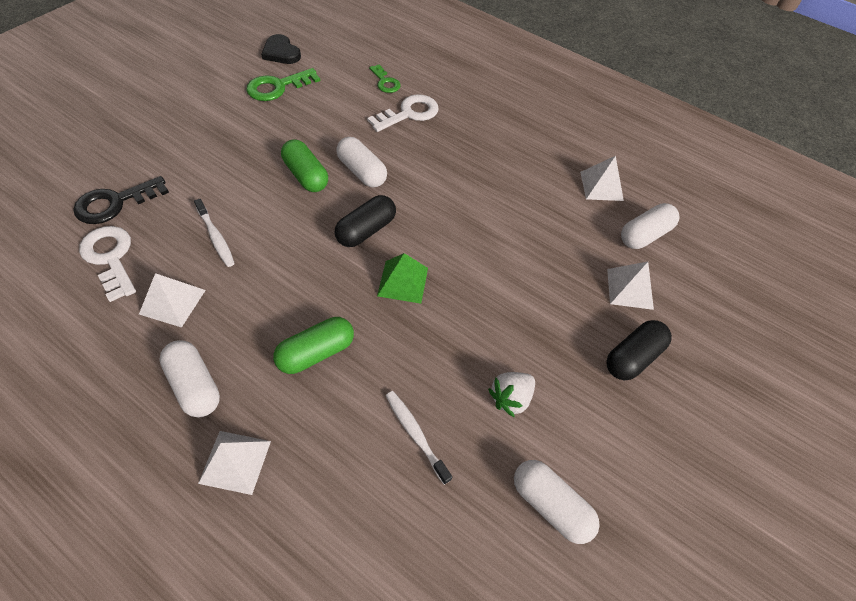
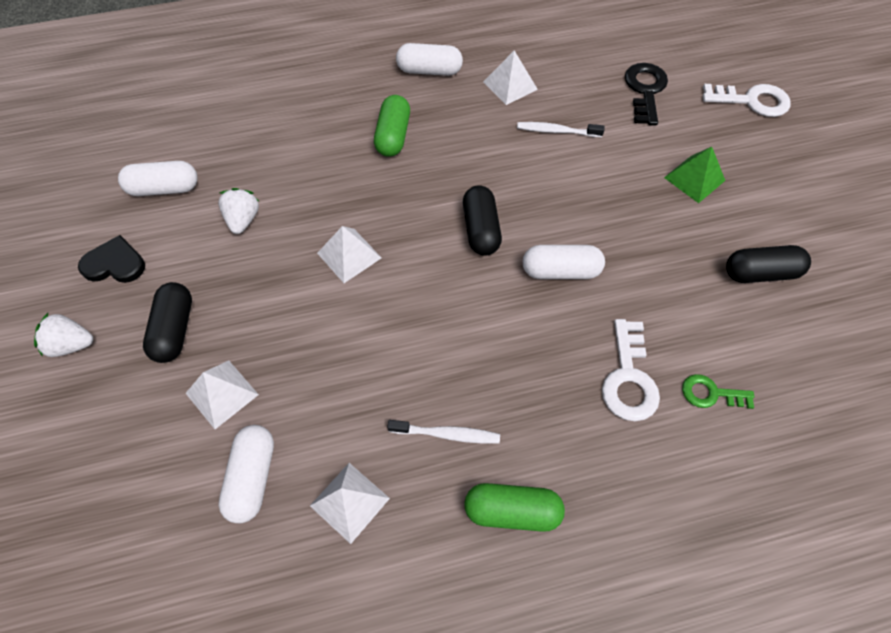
camera: 135 degrees right, 5 degrees up
white key [79,226,136,302] -> white key moved to [703,84,790,117]
white pyramid [198,431,271,495] -> white pyramid moved to [317,226,381,283]
green key [246,68,320,101] -> black capsule [726,245,811,283]
black heart [261,34,301,64] -> black heart moved to [78,235,145,283]
green capsule [281,139,328,192] -> green capsule moved to [464,483,565,532]
green pyramid [377,253,428,304] -> green pyramid moved to [664,147,726,203]
white toothbrush [386,391,452,485] -> white toothbrush moved to [387,420,500,444]
none -> white strawberry [34,313,93,357]

